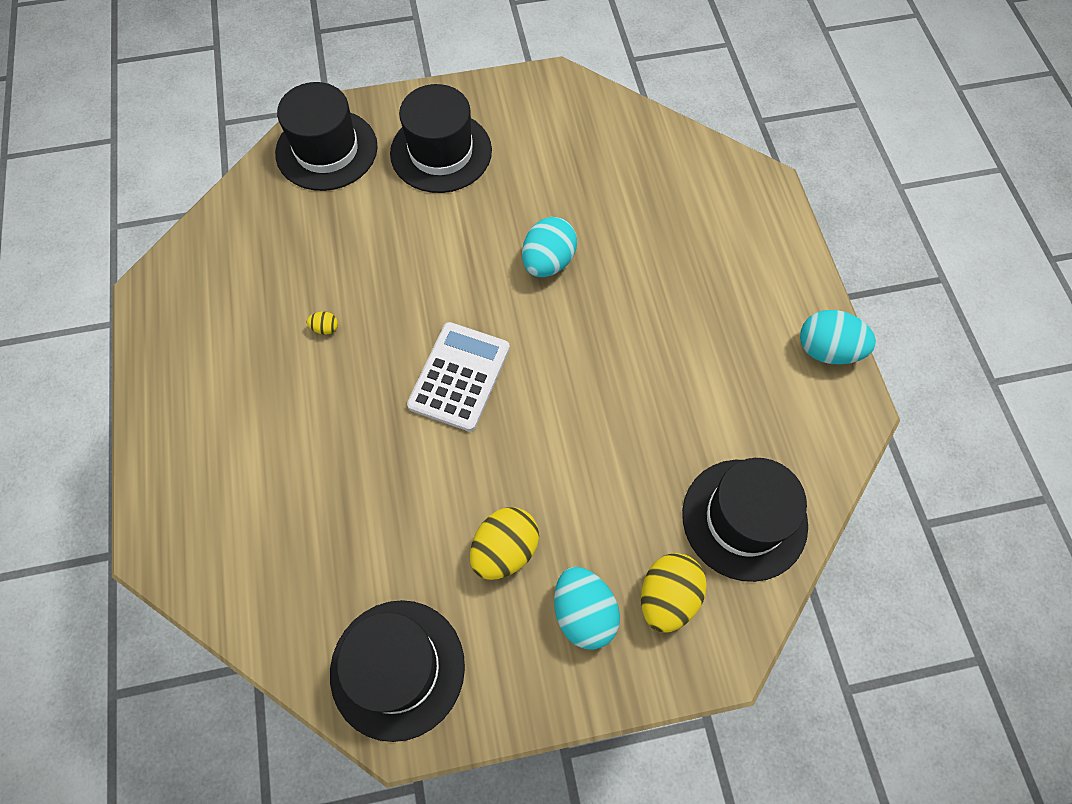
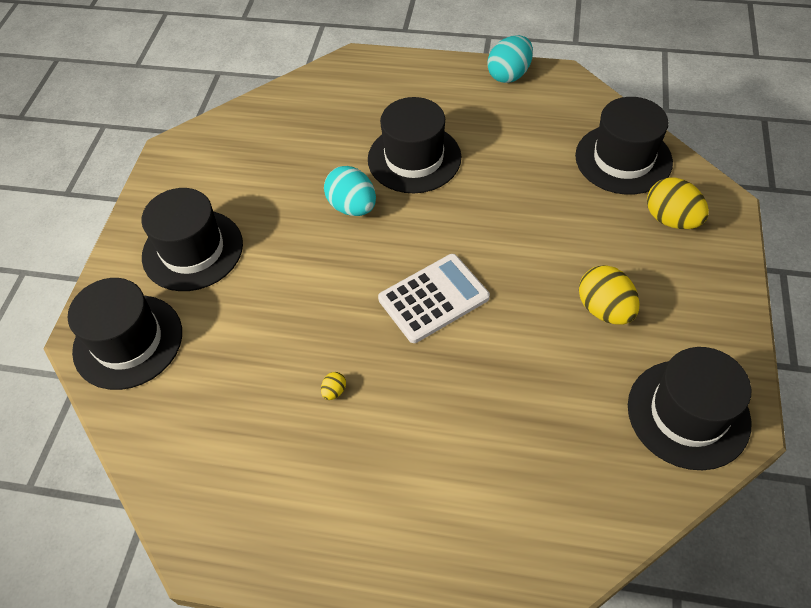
camera: 65 degrees left, 10 degrees down
white calculator [407,322,510,432] -> white calculator turned 105 degrees clockwise [378,254,490,343]
turquoise egg [554,567,620,650] -> none
none -> black hat [368,97,461,193]

